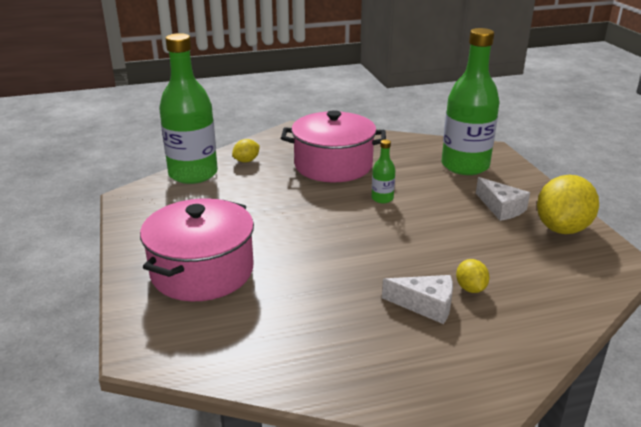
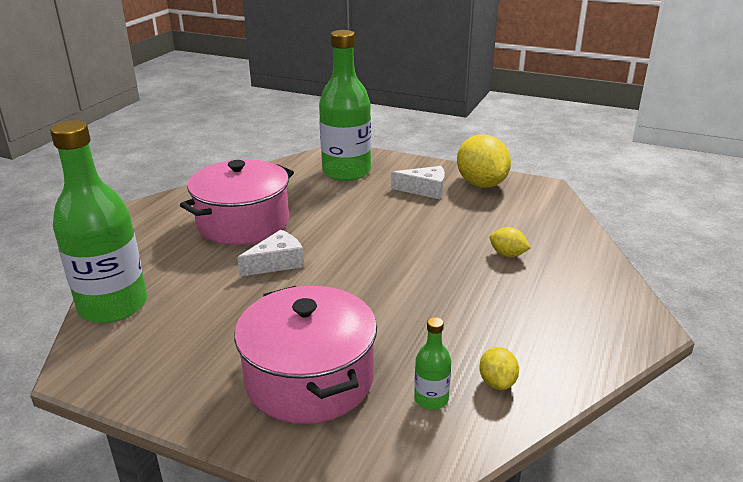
camera: 50 degrees left, 0 degrees up
yellow lemon [232,139,260,162] -> yellow lemon moved to [479,347,519,390]
green bottle [371,140,395,203] -> green bottle moved to [414,317,451,410]
white cheese [382,275,453,324] -> white cheese moved to [237,230,304,277]

